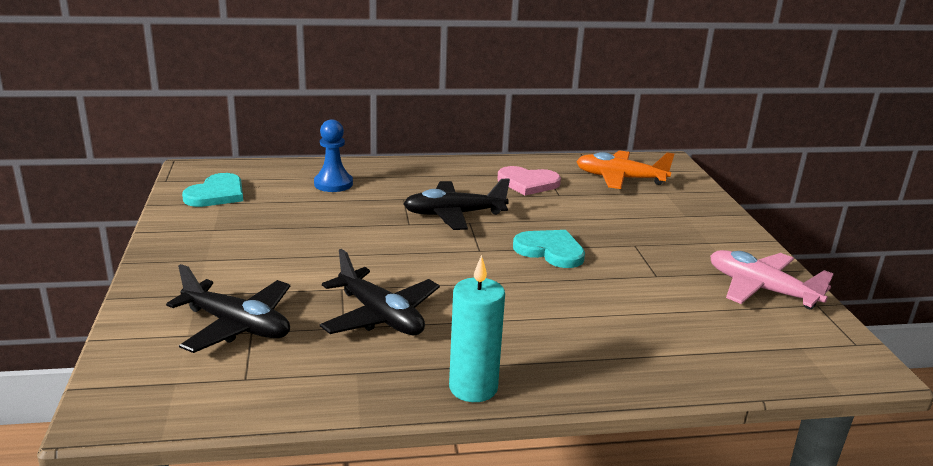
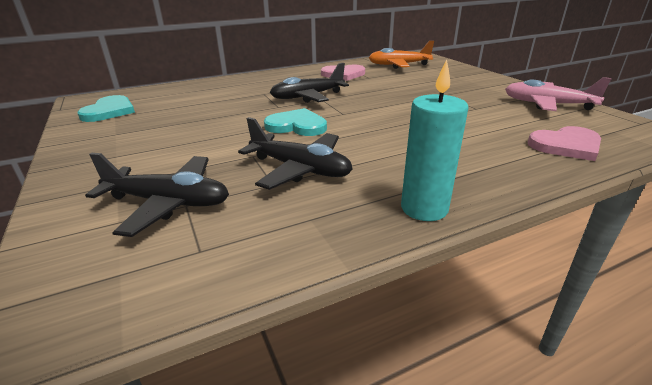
camera: 15 degrees left, 5 degrees up
blue pawn [314,119,353,192] -> none
turquoise heart [513,230,585,268] -> turquoise heart moved to [264,108,327,136]
none -> pink heart [528,126,601,161]

